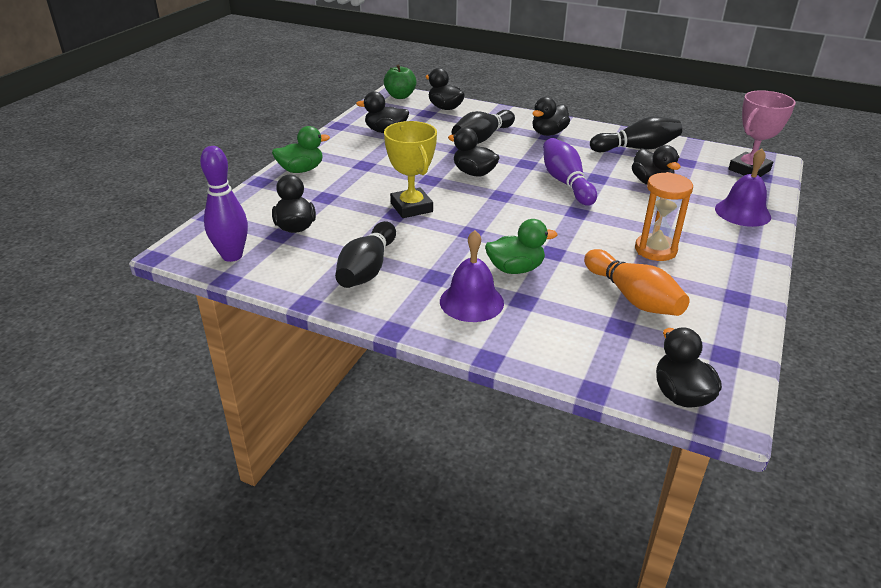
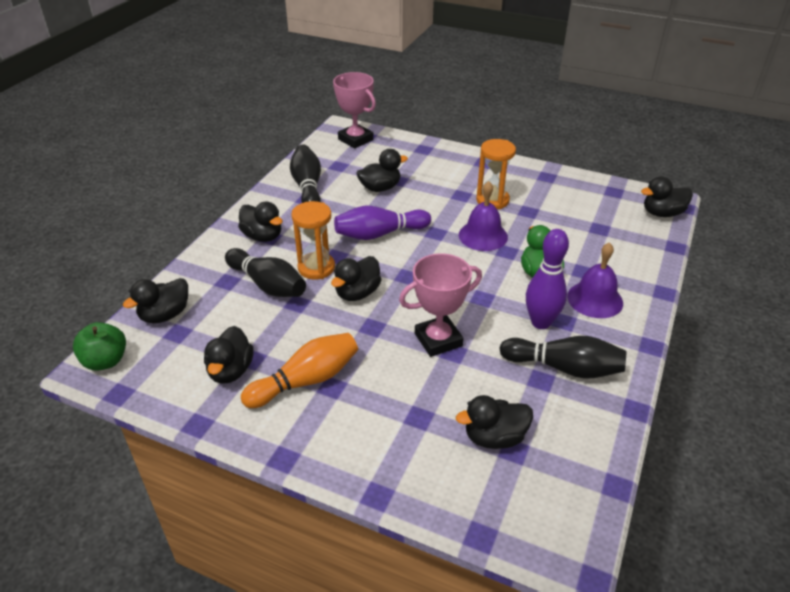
camera: 90 degrees left, 5 degrees up
purple bowling pin [200,146,248,262] -> purple bowling pin moved to [526,229,569,329]
green duck [272,126,330,173] -> none
yellow trophy [384,121,437,218] -> pink trophy [399,253,482,357]
orange bowling pin [584,249,690,316] -> orange bowling pin moved to [241,333,358,408]
purple bell [715,148,771,227] -> purple bell moved to [459,181,508,251]
none -> orange hourglass [291,201,335,279]

